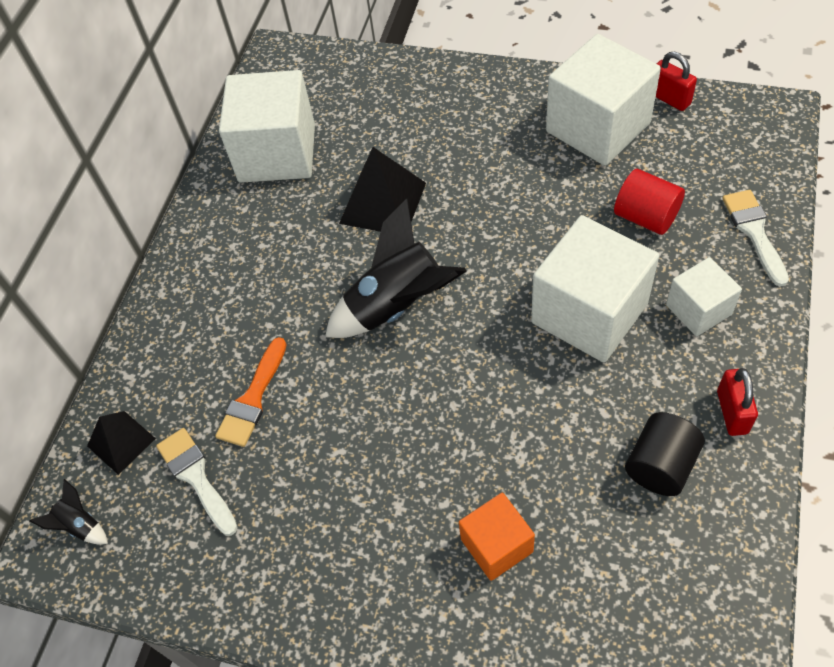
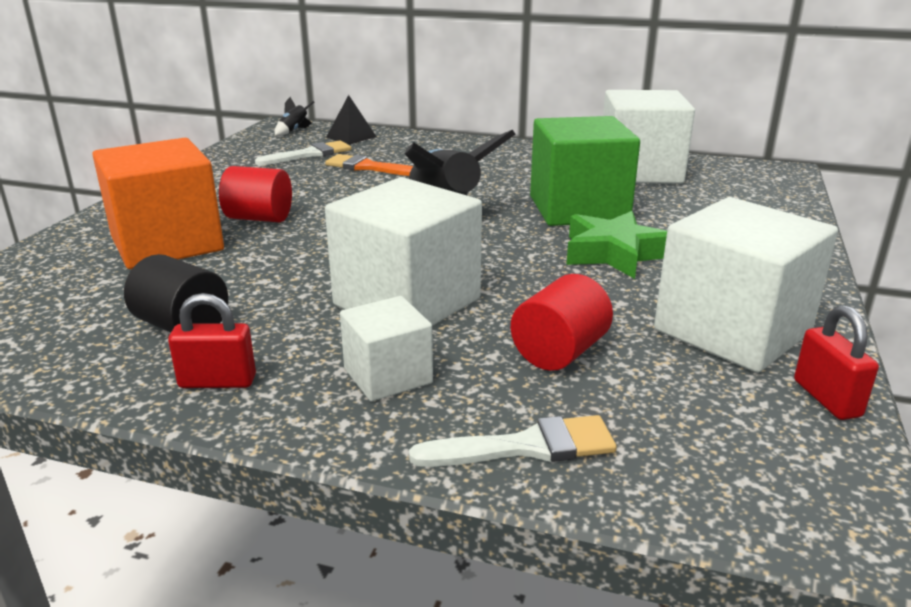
camera: 85 degrees right, 30 degrees down
black pyramid [339,147,426,232] -> green cube [530,116,640,226]
orange cube [459,493,535,581] -> orange cube [92,138,224,269], size x1.84
red padlock [656,52,697,111] -> red padlock turned 60 degrees counterclockwise [794,305,879,420]
none -> red cylinder [219,166,292,223]
none -> green star [566,211,667,279]

